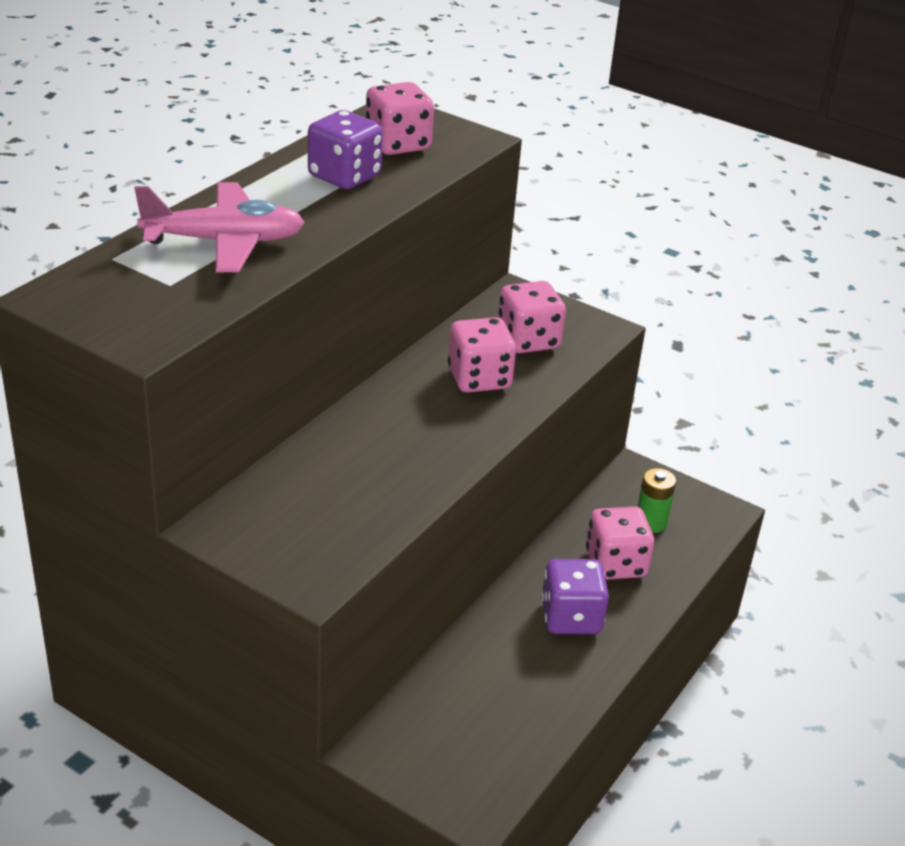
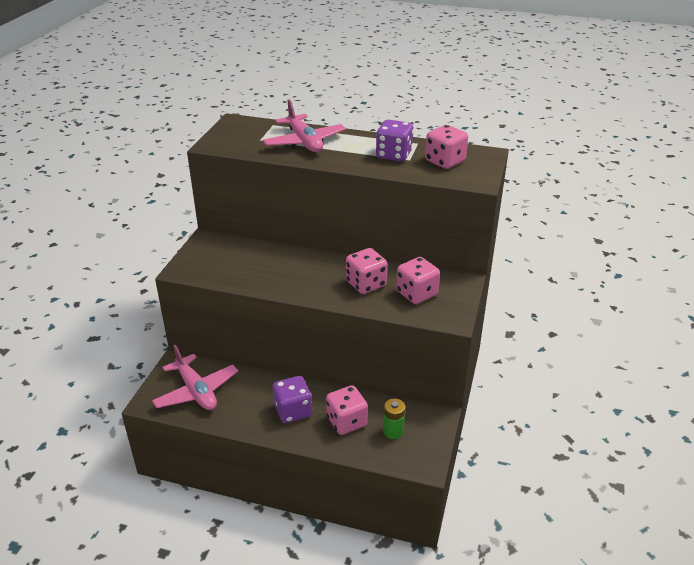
camera: 75 degrees right, 0 degrees up
none -> pink plane [152,345,238,410]

